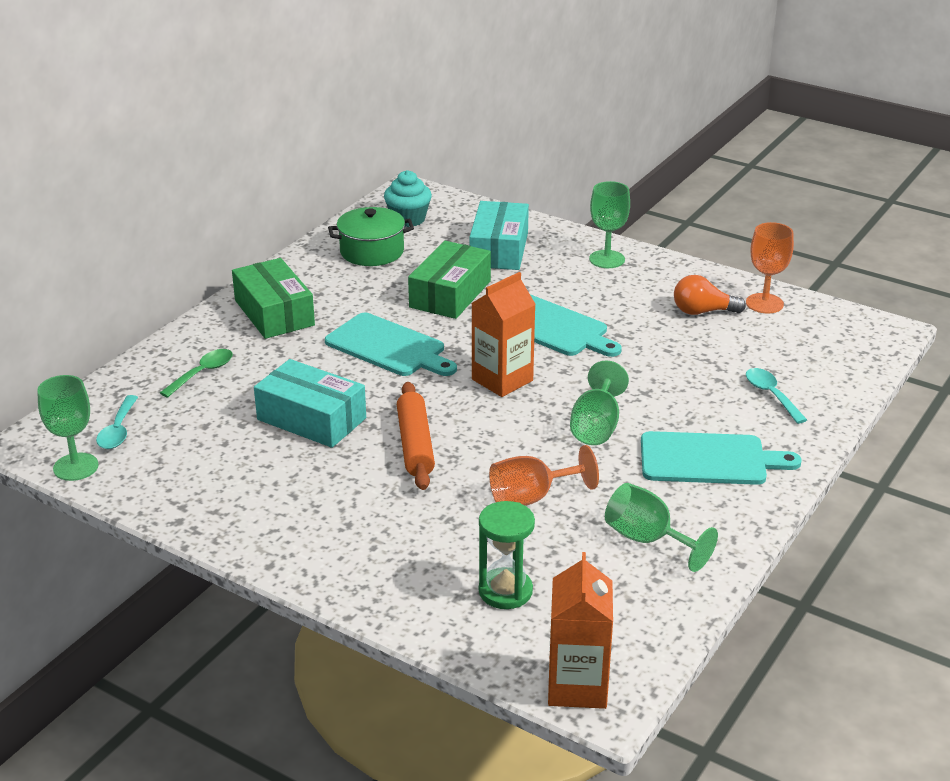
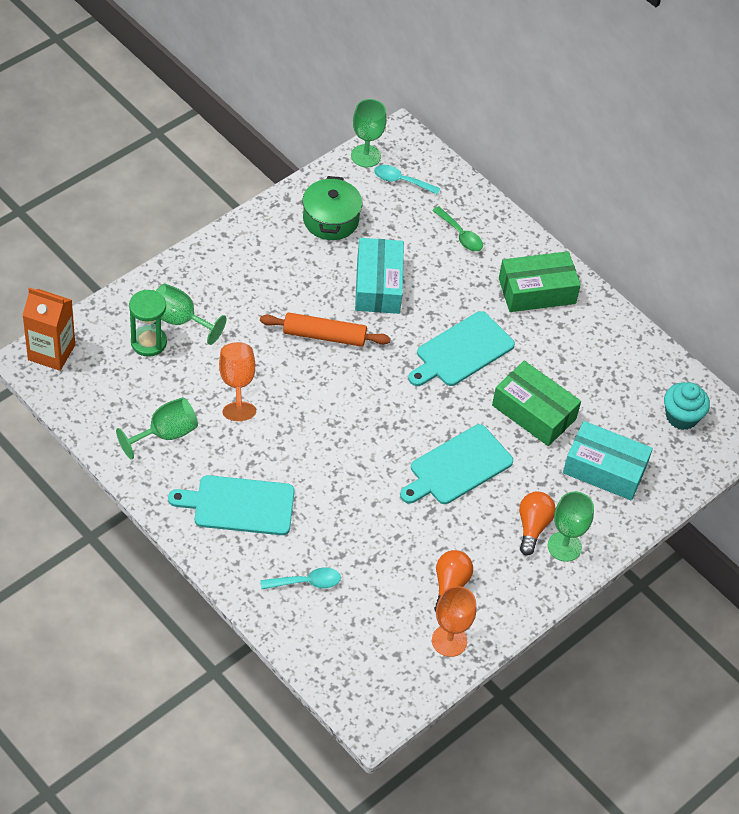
camera: 100 degrees right, 20 degrees up
turquoise box [254,359,366,448] -> turquoise box turned 45 degrees counterclockwise [355,238,404,314]
green pot [328,207,414,266] -> green pot moved to [303,176,362,240]
orange carton [472,272,536,397] -> none
green goblet [570,361,629,445] -> green goblet moved to [156,283,226,345]
turquoise cutting board [641,431,802,485] -> turquoise cutting board turned 75 degrees clockwise [168,475,295,535]
none -> orange light bulb [519,492,556,555]

